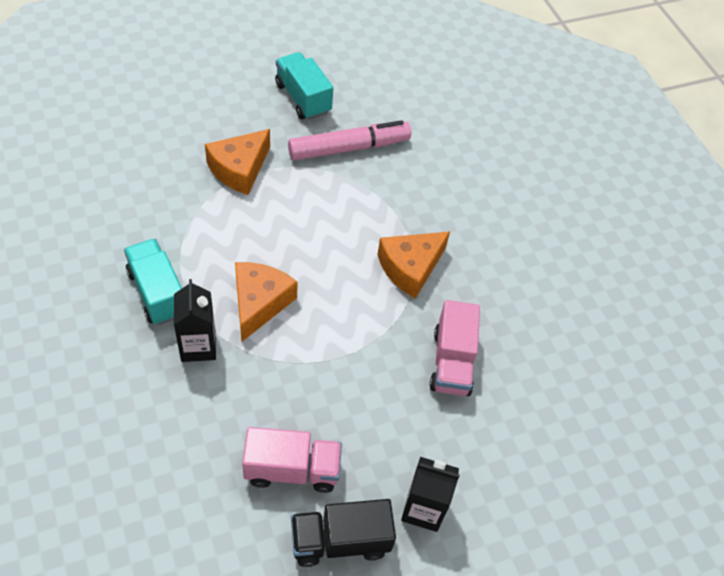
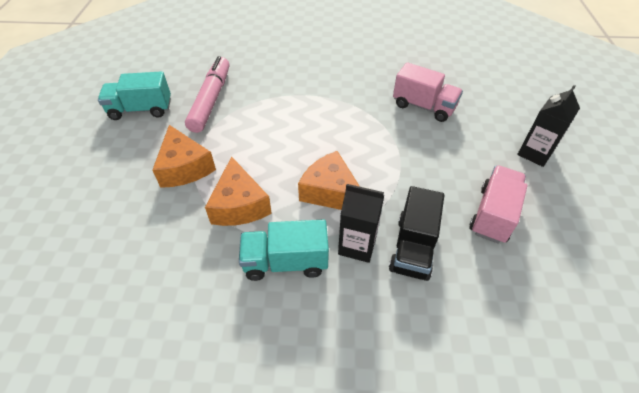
camera: 60 degrees left, 5 degrees down
black truck [291,499,396,567] -> black truck moved to [389,186,444,281]
orange cheese [377,232,450,299] -> orange cheese moved to [205,157,272,226]

